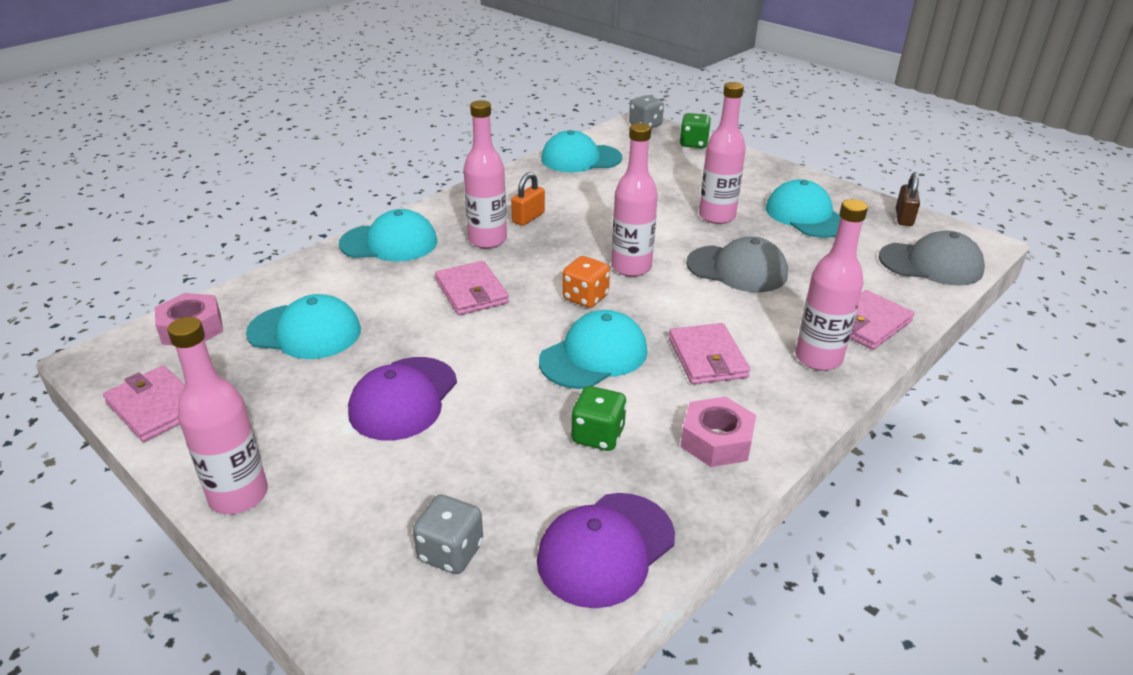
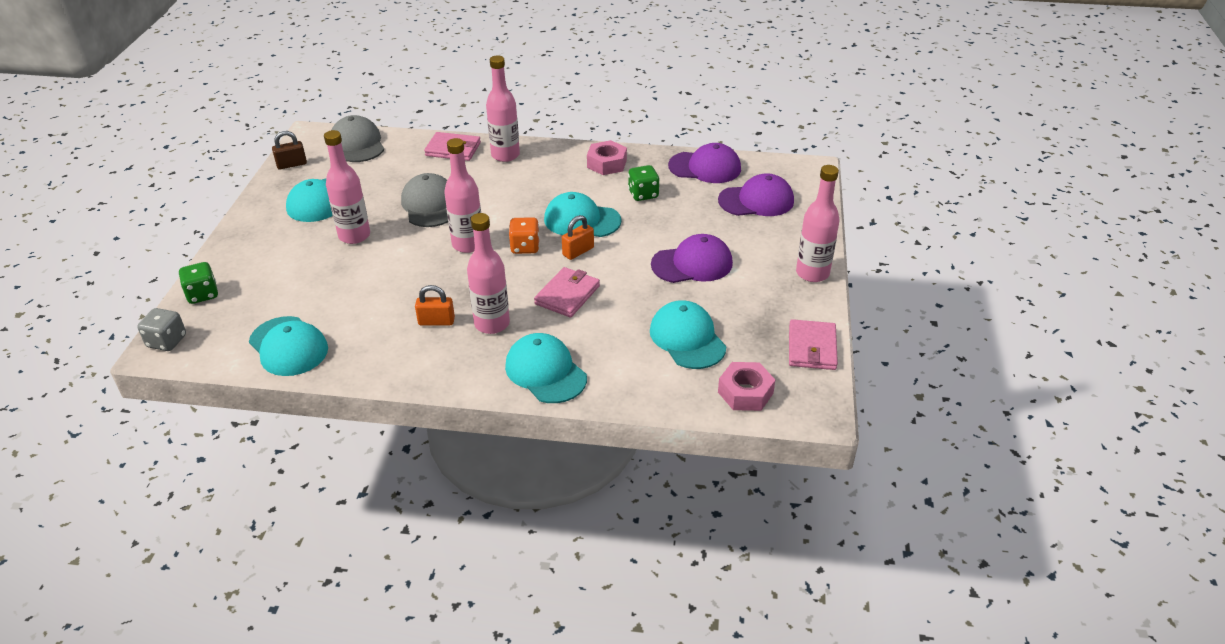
camera: 125 degrees left, 5 degrees up
grey dice [413,494,483,574] -> purple cap [718,173,794,216]
pink wallet [669,323,750,384] -> none
none -> orange padlock [562,215,594,260]

